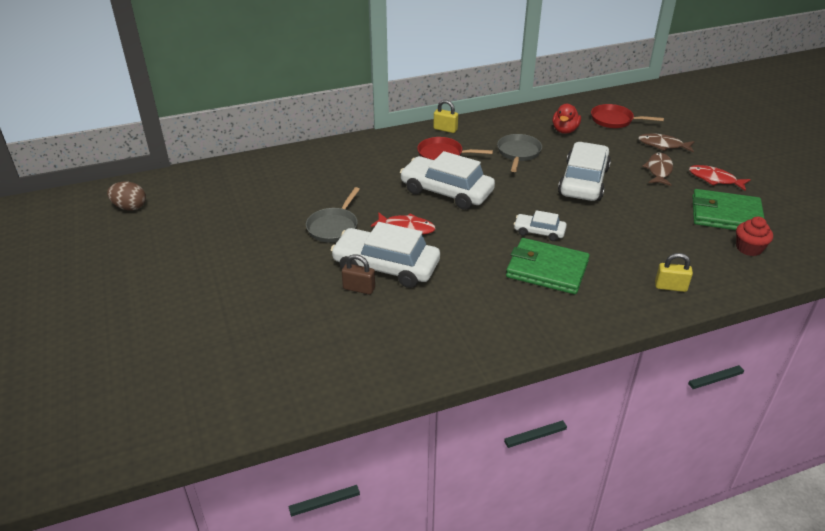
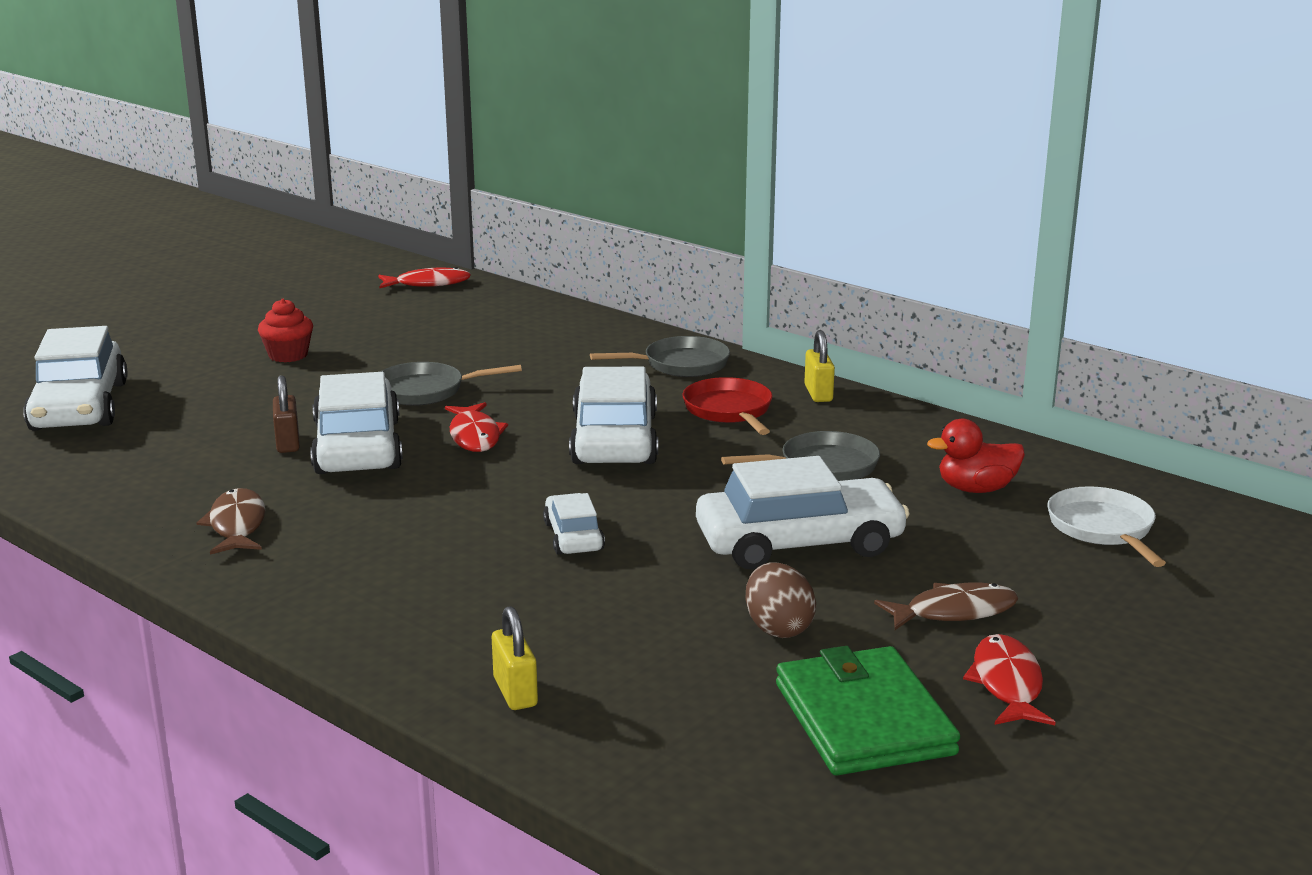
camera: 60 degrees right, 15 degrees down
brown egg [107,182,146,211] -> brown egg moved to [746,562,816,638]
green wallet [506,238,590,294] -> none
red pan [591,104,664,128] -> white pan [1047,486,1166,567]
brown fish [638,133,695,153] -> brown fish moved to [197,488,265,555]
red cupcake [736,217,773,256] -> red cupcake moved to [258,299,313,362]
none -> white car [23,326,127,431]
none -> red fish [378,267,471,288]
none -> grey pan [590,336,730,377]

